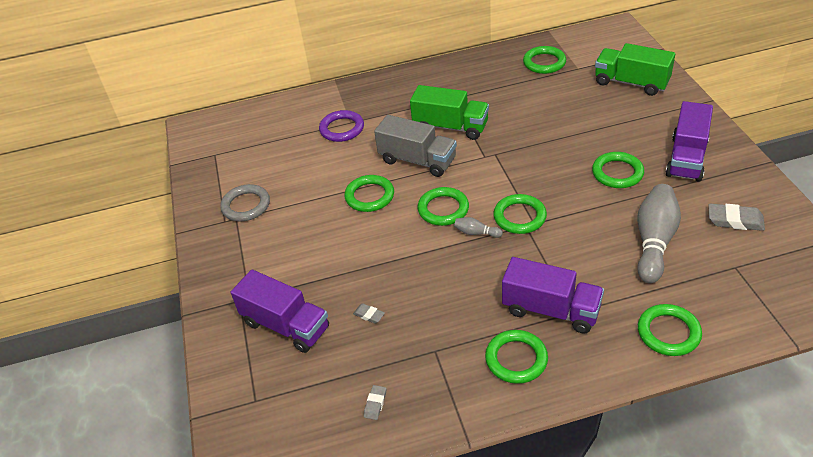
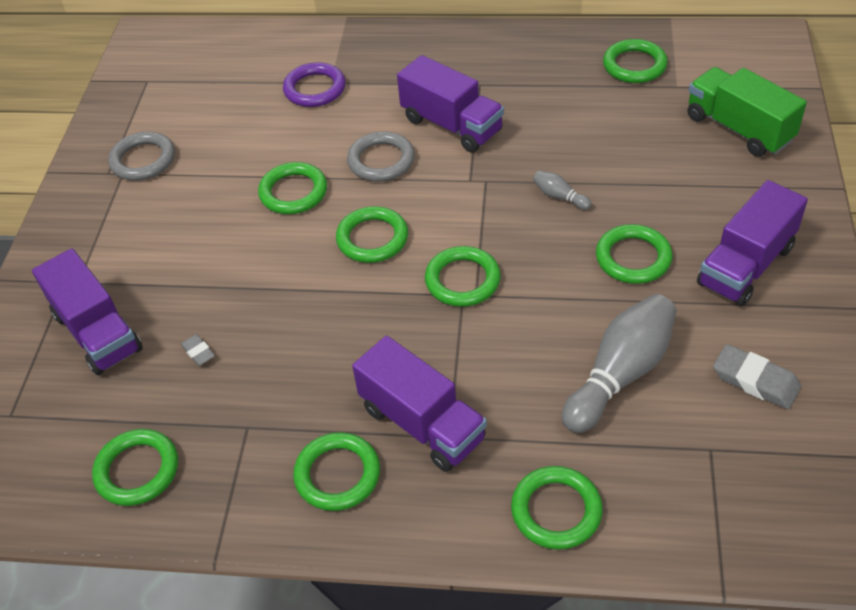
camera: 20 degrees right, 5 degrees up
grey eraser [364,385,386,420] -> green ring [92,429,178,506]
grey truck [374,115,457,177] -> grey ring [347,131,415,181]
green truck [410,85,489,140] -> purple truck [397,55,504,153]
grey bowling pin [454,217,503,238] -> grey bowling pin moved to [533,171,592,210]

